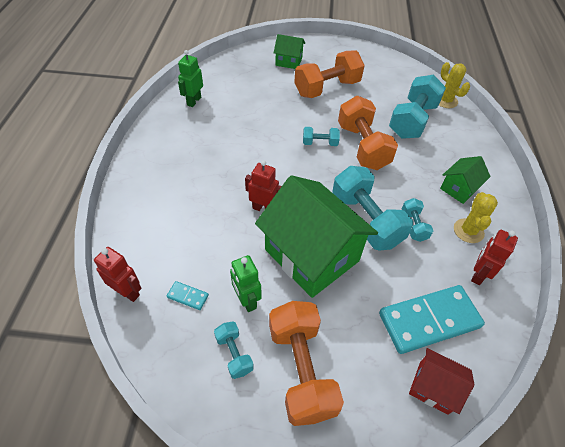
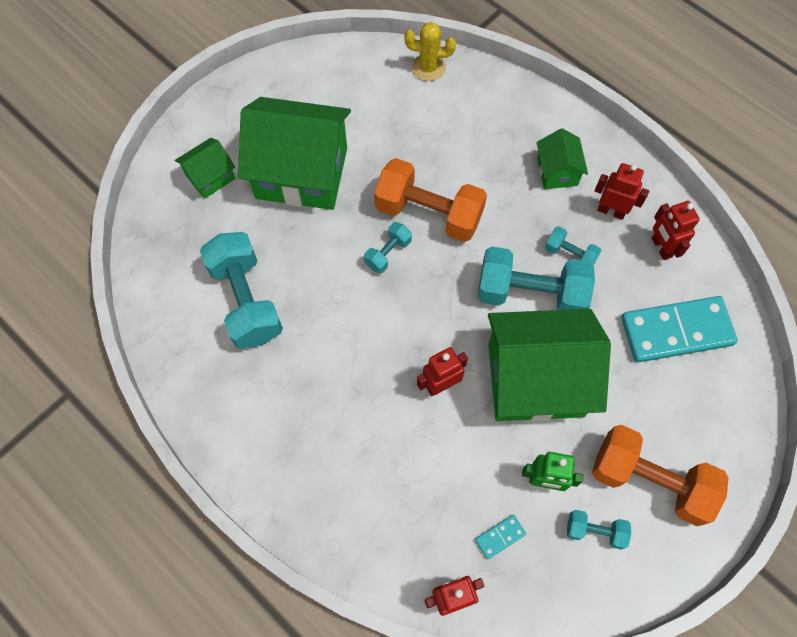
camera: 50 degrees left, 15 degrees up
green robot [178,50,203,107] -> none
orange dumbbell [294,50,365,98] -> green house [238,97,351,210]
turquoise domino [379,285,485,354] -> turquoise domino turned 60 degrees clockwise [621,296,738,363]
turquoise dumbbell [389,75,446,139] -> turquoise dumbbell moved to [200,232,283,349]
red house [409,348,474,415] -> none
yellow cactus [454,192,498,243] -> red robot [595,163,649,220]

